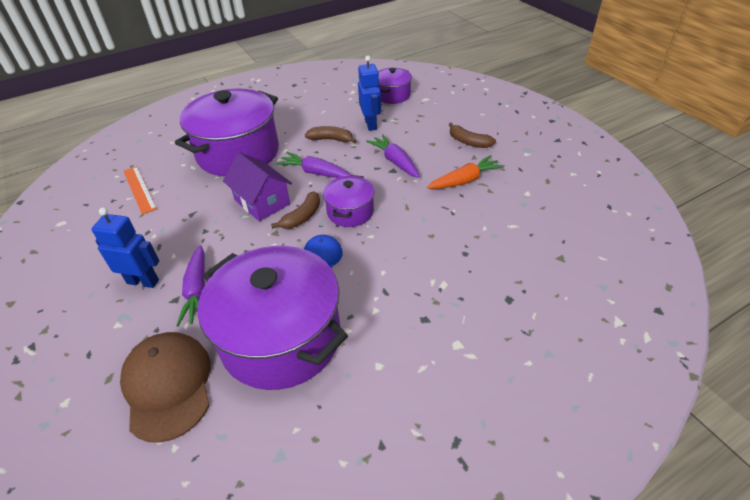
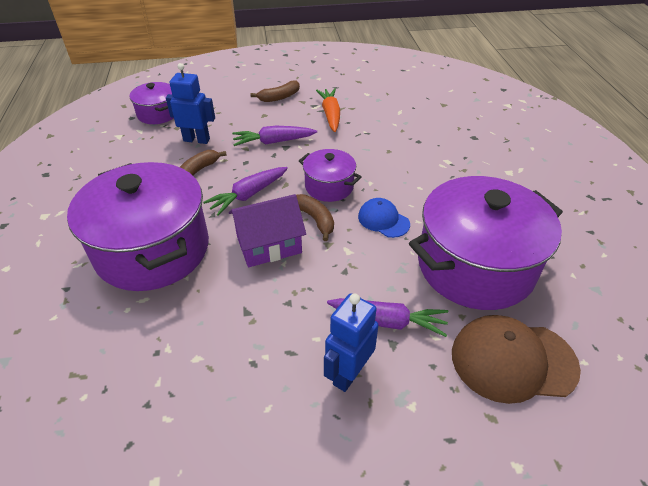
camera: 70 degrees left, 0 degrees up
orange ruler [124,166,157,214] -> none

